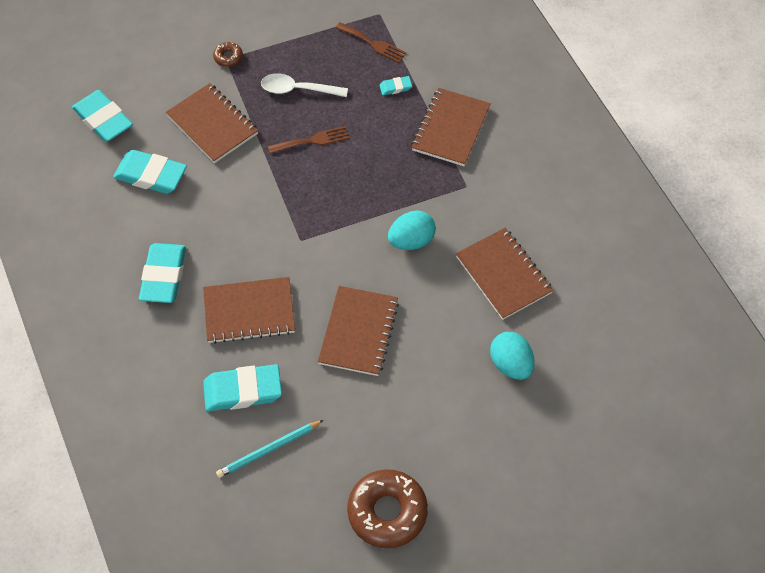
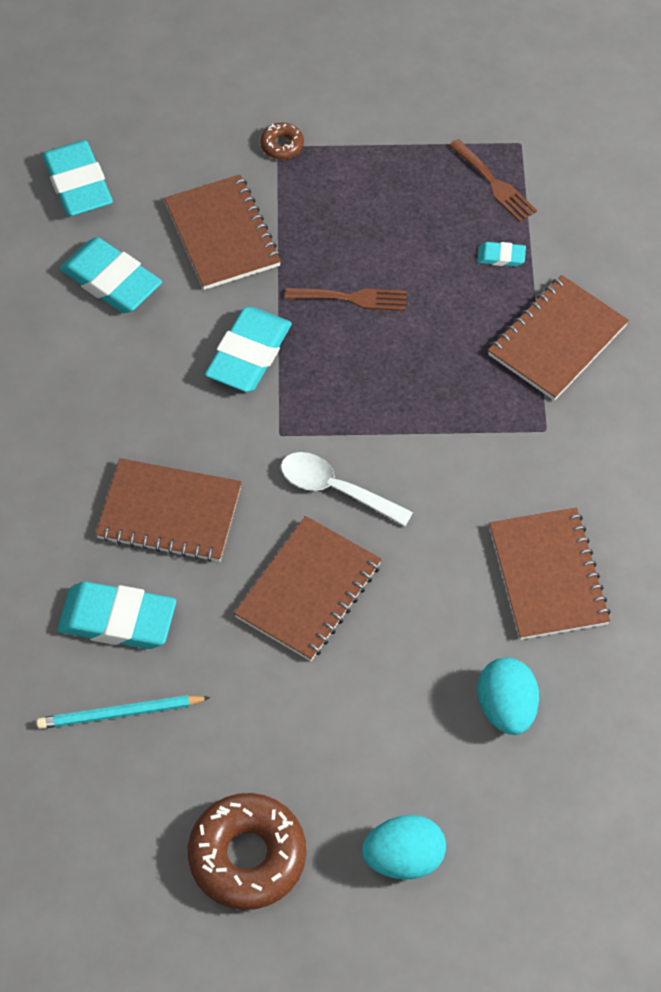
camera: 20 degrees right, 0 degrees up
turquoise eraser [139,243,186,303] -> turquoise eraser moved to [205,307,292,392]
white spoon [261,73,348,97] -> white spoon moved to [281,452,413,526]
turquoise egg [388,211,436,250] -> turquoise egg moved to [362,815,446,880]

